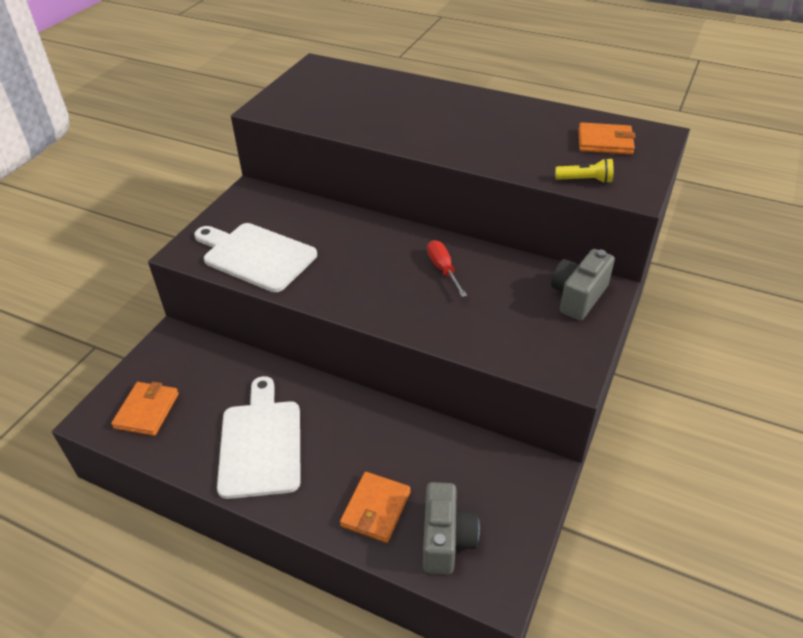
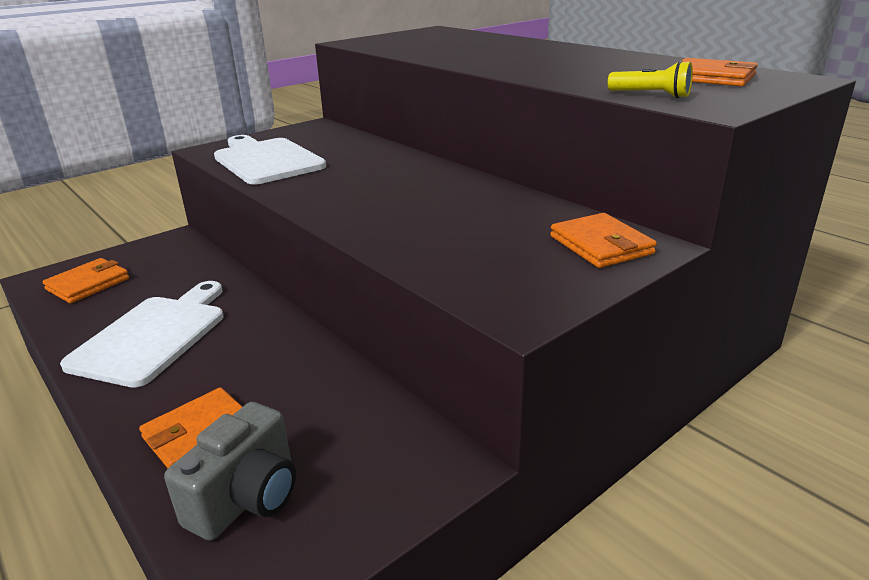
camera: 25 degrees right, 15 degrees down
red screwdriver [427,240,467,297] -> none
grey camera [551,249,615,321] -> orange wallet [550,213,657,268]

